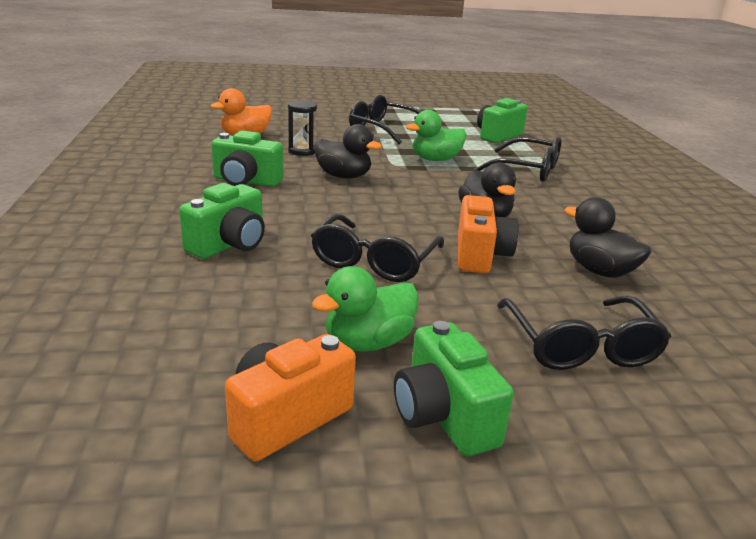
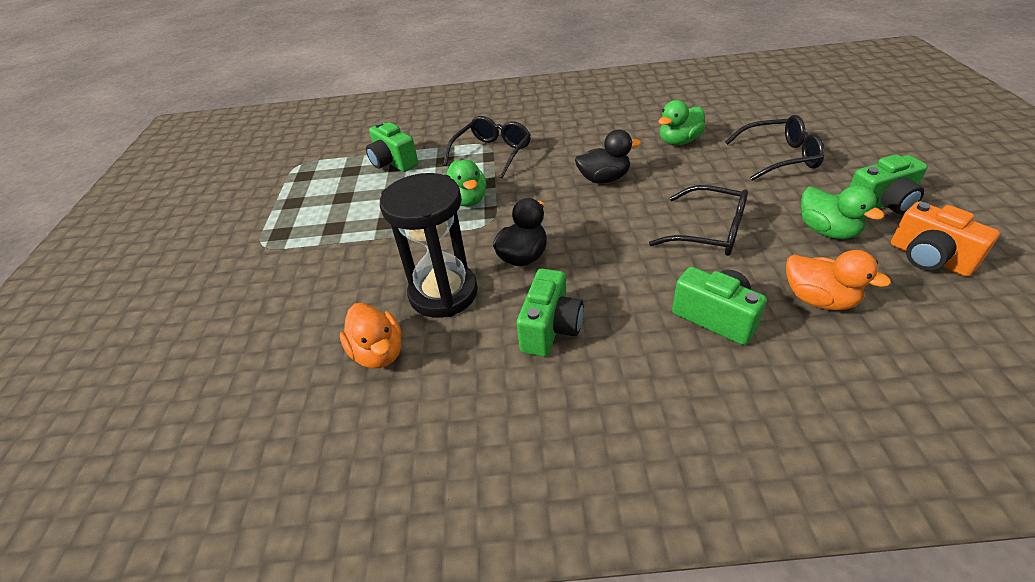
camera: 80 degrees left, 15 degrees up
black hourglass [288,100,317,156] -> black hourglass [380,173,478,318], size x2.05
black glasses [349,95,421,144] -> none
orange camera [458,195,519,273] -> none
black duck [565,197,652,278] -> green duck [659,100,706,145]
none -> orange duck [786,250,891,310]

